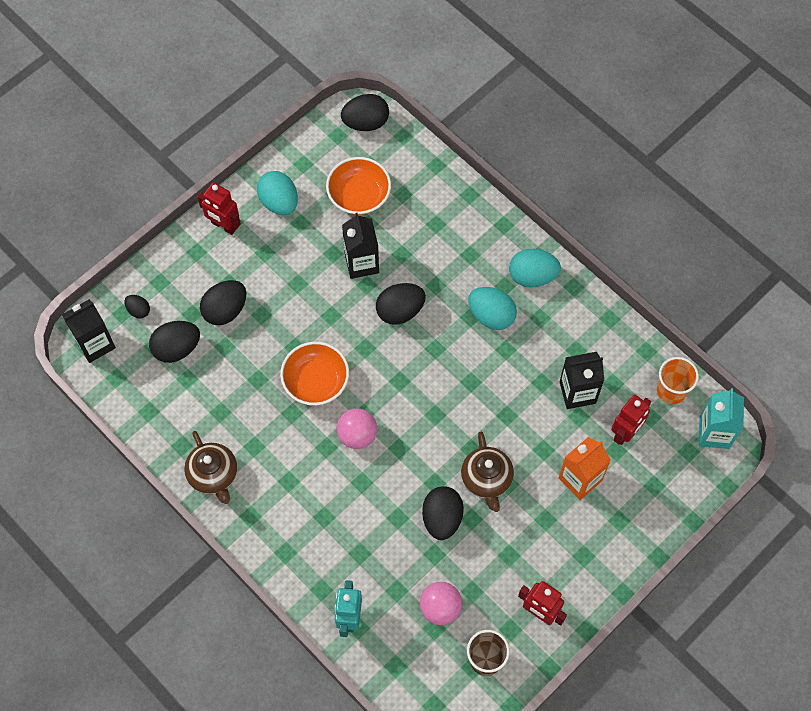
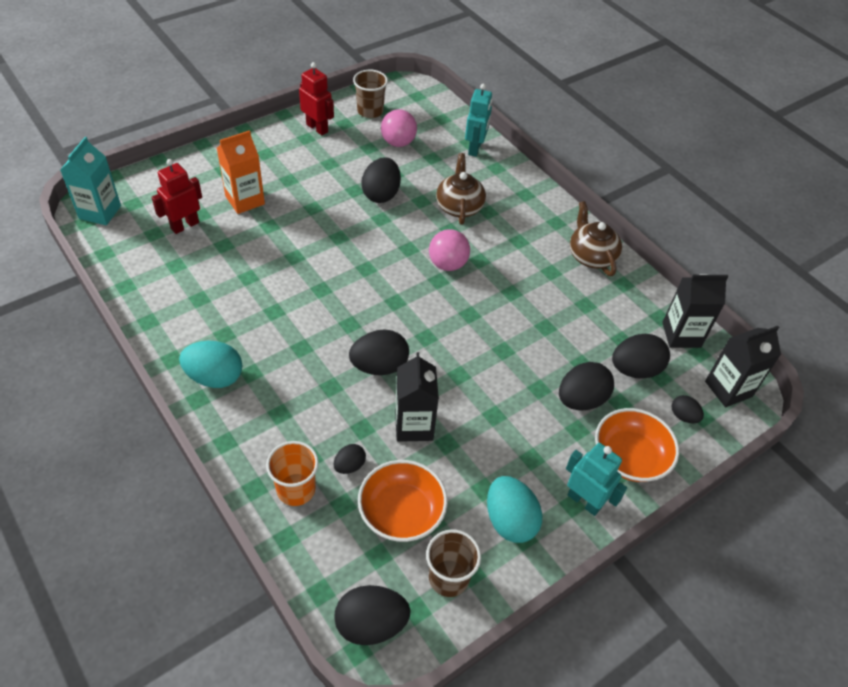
camera: 175 degrees left, 15 degrees down
red robot [197,182,241,235] -> turquoise robot [566,443,627,516]
orange bowl [280,342,349,405] -> orange bowl moved to [595,408,679,482]
brown teapot [461,432,514,512] -> brown teapot moved to [436,153,486,225]
turquoise egg [468,287,517,330] -> none
black carton [560,352,604,409] -> black carton moved to [662,274,728,348]
orange cup [657,357,699,404] -> orange cup moved to [266,441,319,506]
none -> black egg [333,444,366,474]
none -> brown cup [426,530,481,597]

